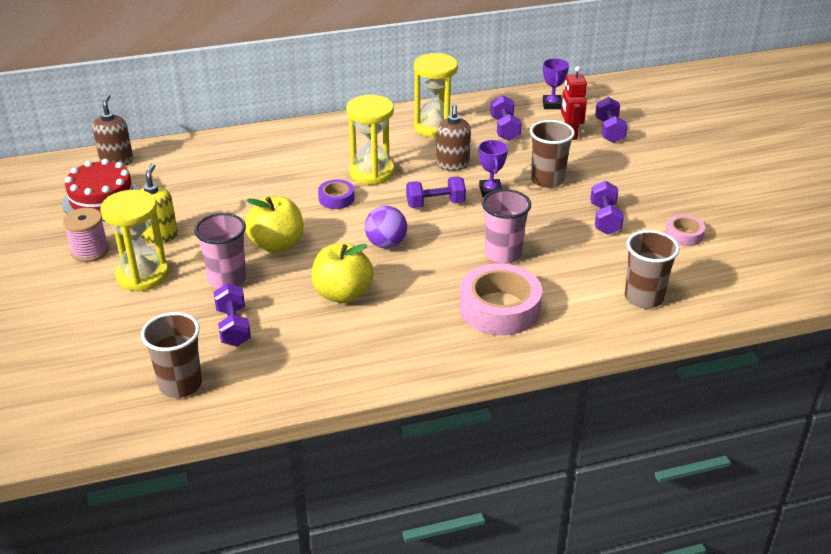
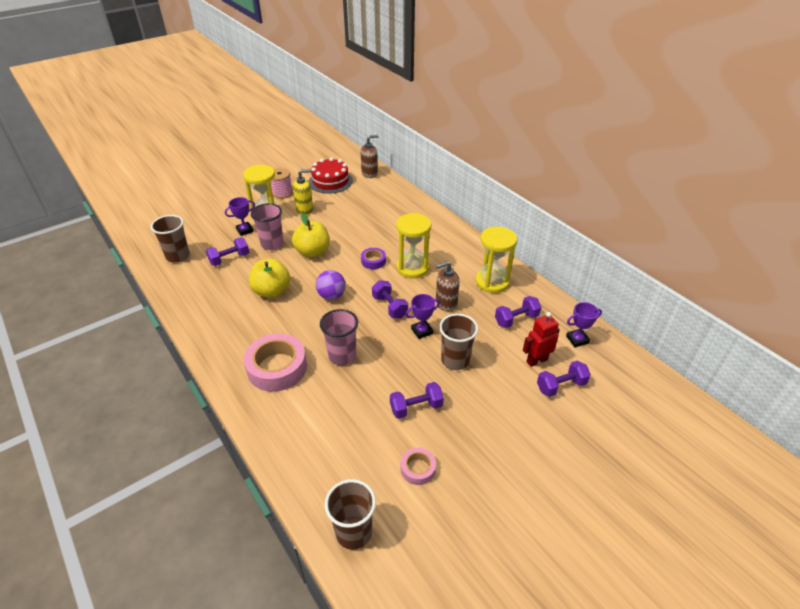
camera: 70 degrees right, 5 degrees up
brown cup [625,230,680,308] -> brown cup moved to [325,479,376,550]
none -> purple trophy [225,197,255,236]

